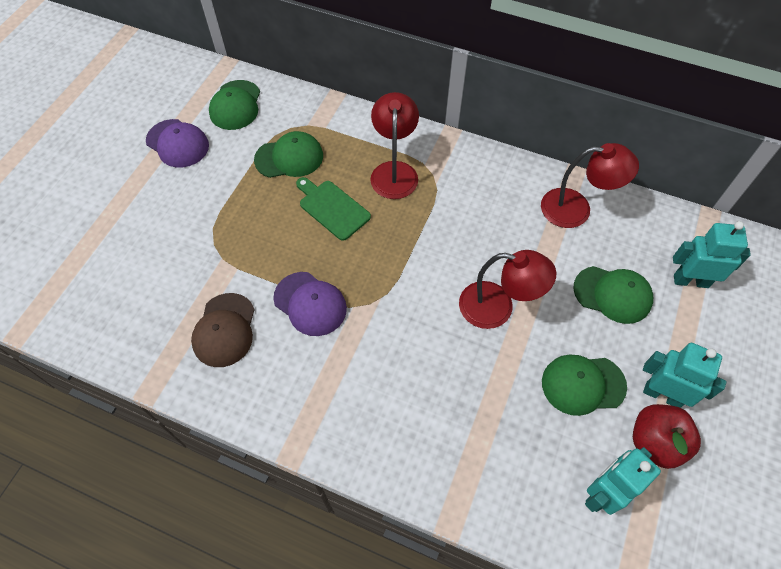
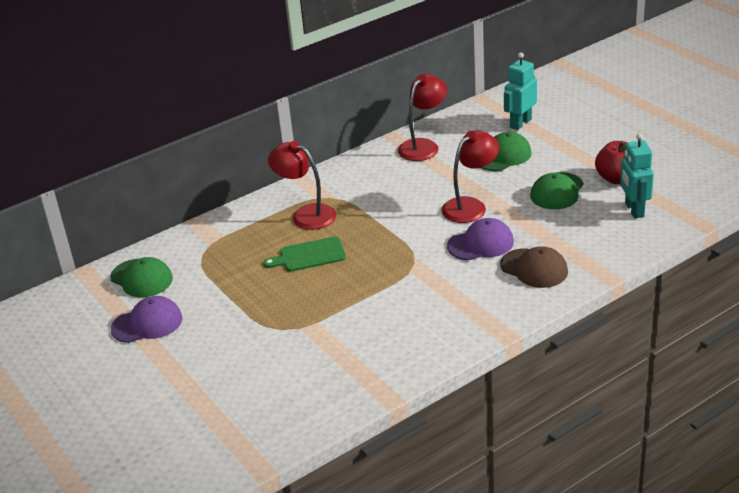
camera: 55 degrees left, 25 degrees down
brown cap [191,293,255,367] -> brown cap moved to [500,246,568,288]
green cap [254,131,323,178] -> none
purple cap [273,272,347,336] -> purple cap moved to [447,218,514,261]
turquoise robot [643,343,727,408] -> none

